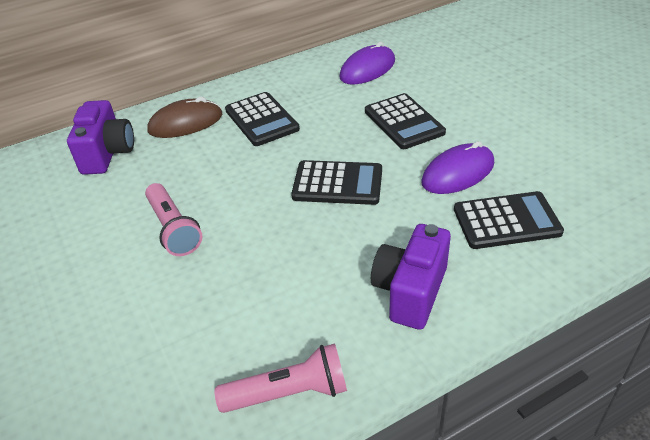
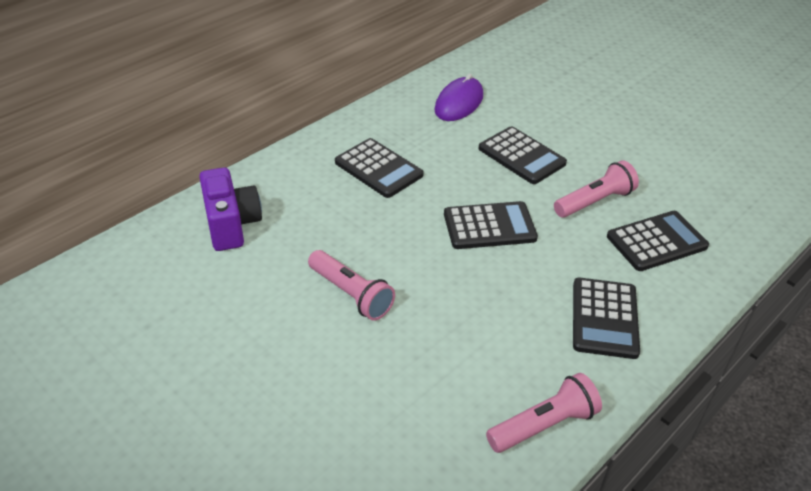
camera: 20 degrees left, 0 degrees up
brown mouse [147,97,222,138] -> none
purple camera [371,224,451,330] -> black calculator [573,278,640,359]
purple mouse [421,141,494,194] -> pink flashlight [554,160,639,218]

